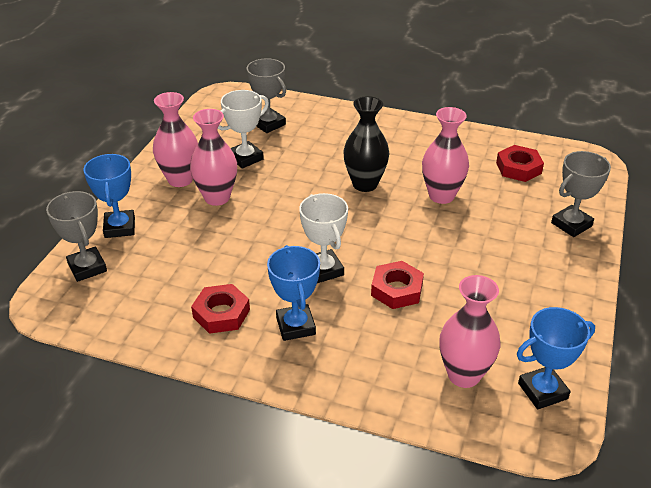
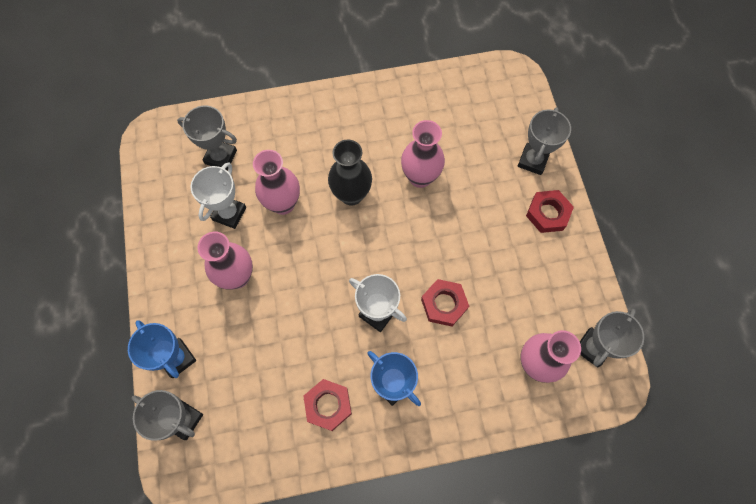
camera: 30 degrees left, 30 degrees up
pink vase [153,92,198,187] -> pink vase moved to [253,150,300,215]
red nut [496,145,544,182] -> red nut moved to [526,190,574,233]
blue trophy [517,307,595,409] -> grey trophy [580,309,644,367]

